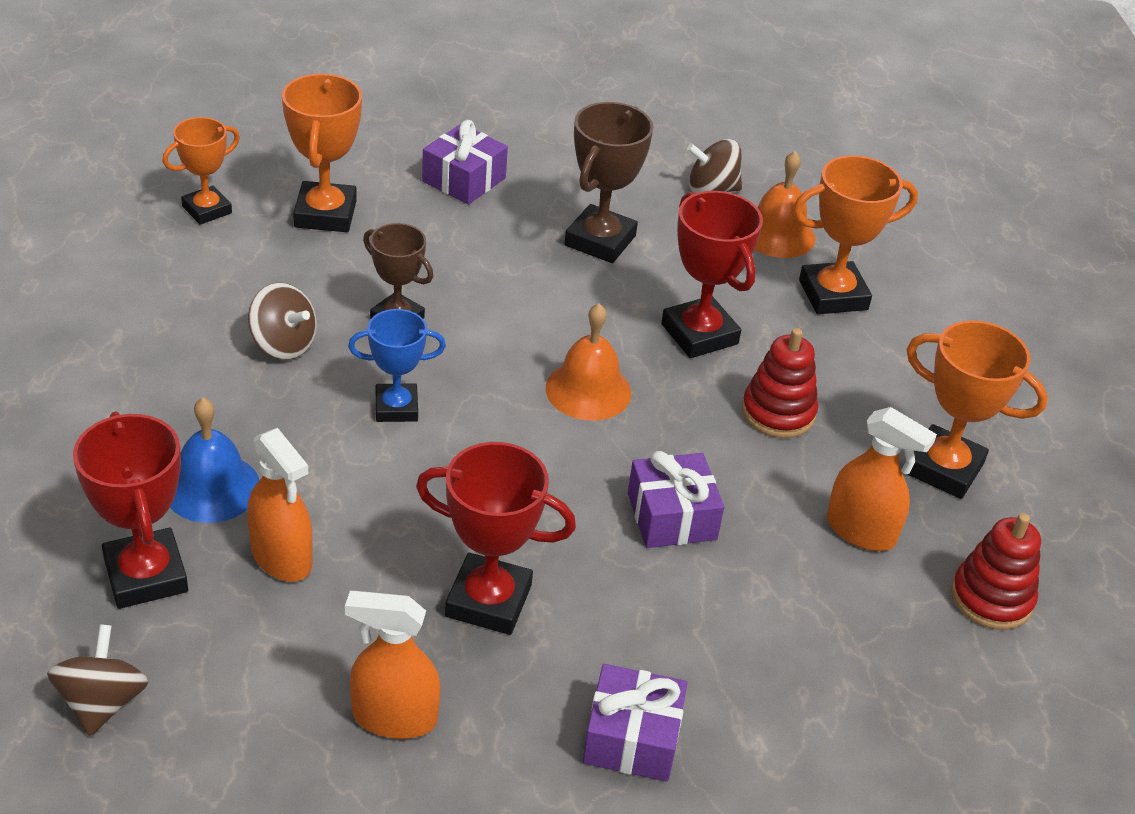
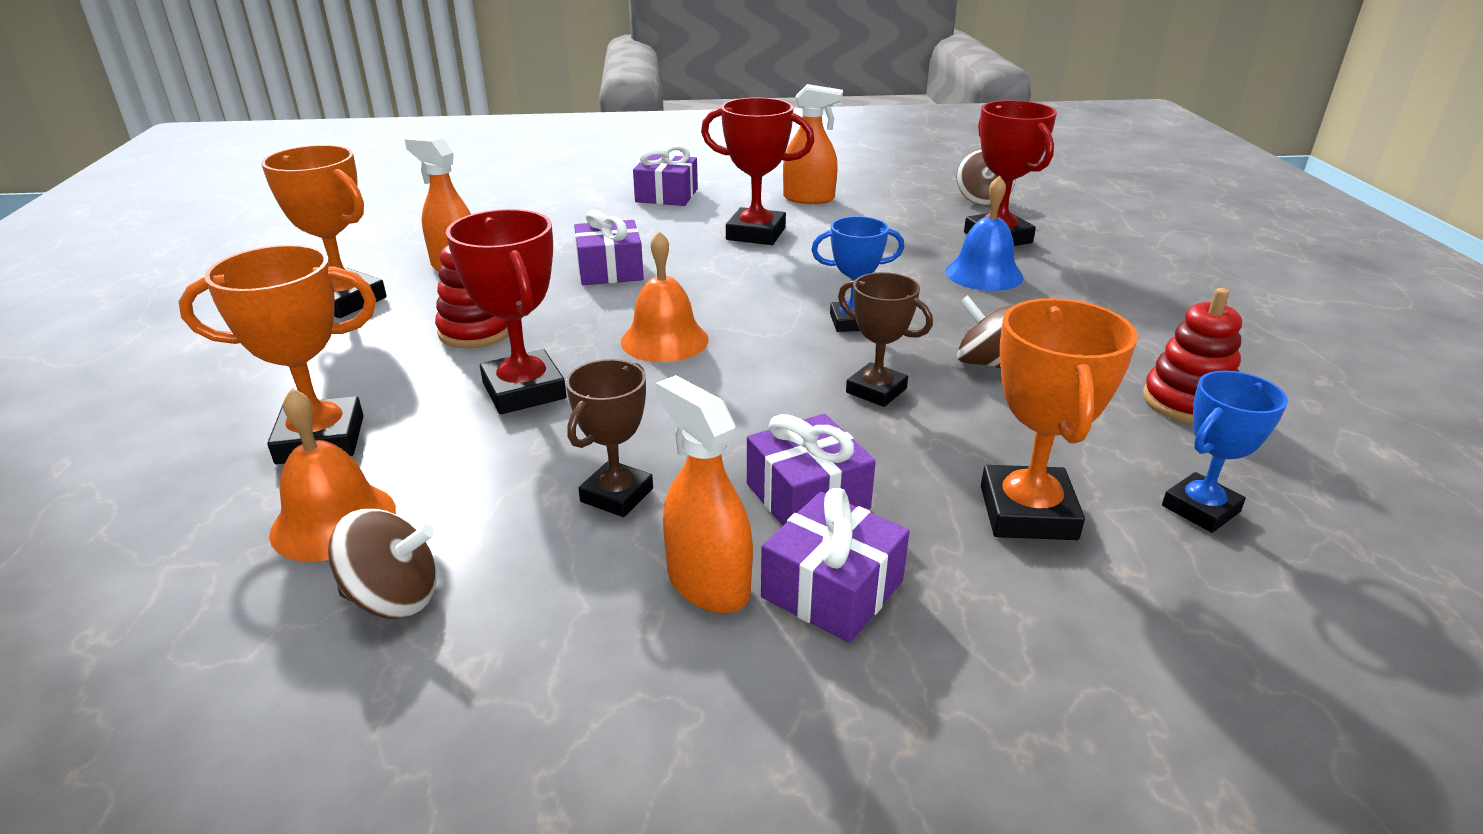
camera: 175 degrees left, 10 degrees down
orange trophy [162,117,240,225] -> blue trophy [1162,371,1288,533]
orange spray bottle [247,428,313,582] -> orange spray bottle moved to [656,375,753,613]
brown trophy [565,102,653,263] -> brown trophy [566,359,653,517], size x0.67
red stacking toy [951,513,1041,630] -> red stacking toy moved to [1143,288,1242,424]
none -> purple gift [747,414,876,526]

